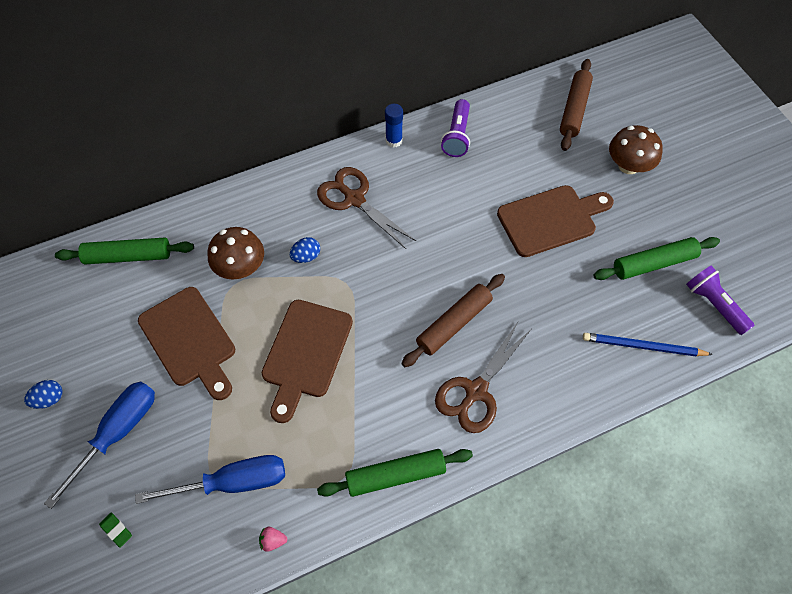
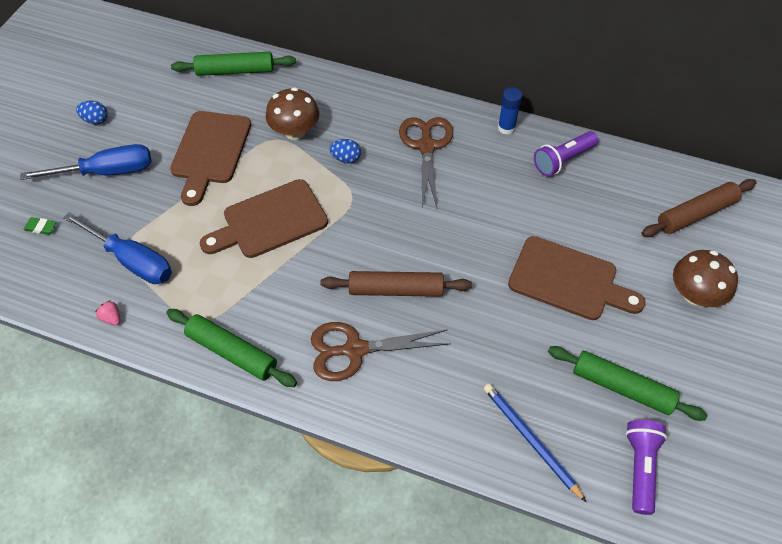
camera: 45 degrees right, 5 degrees down
green rolling pin [55,238,194,265] -> green rolling pin turned 45 degrees counterclockwise [171,52,296,76]
green eraser [99,513,132,548] -> green eraser turned 75 degrees counterclockwise [23,217,56,235]

